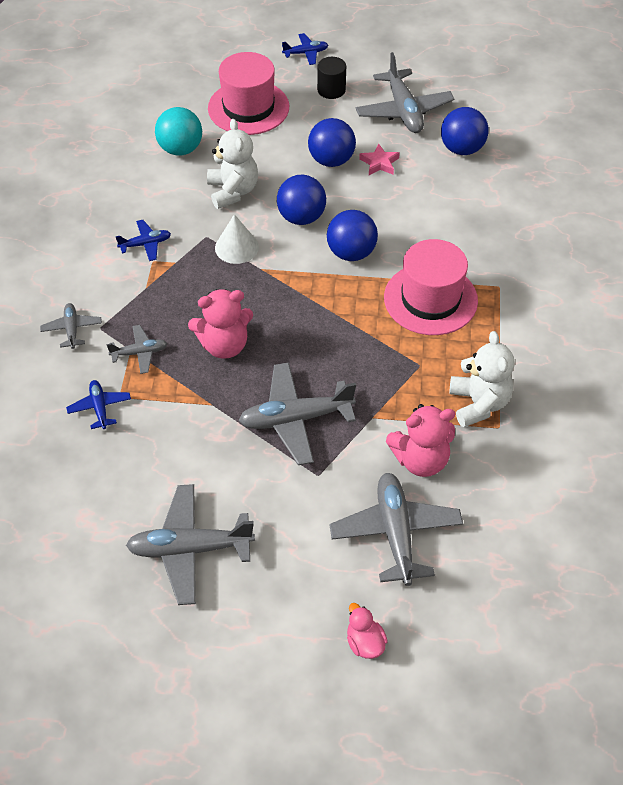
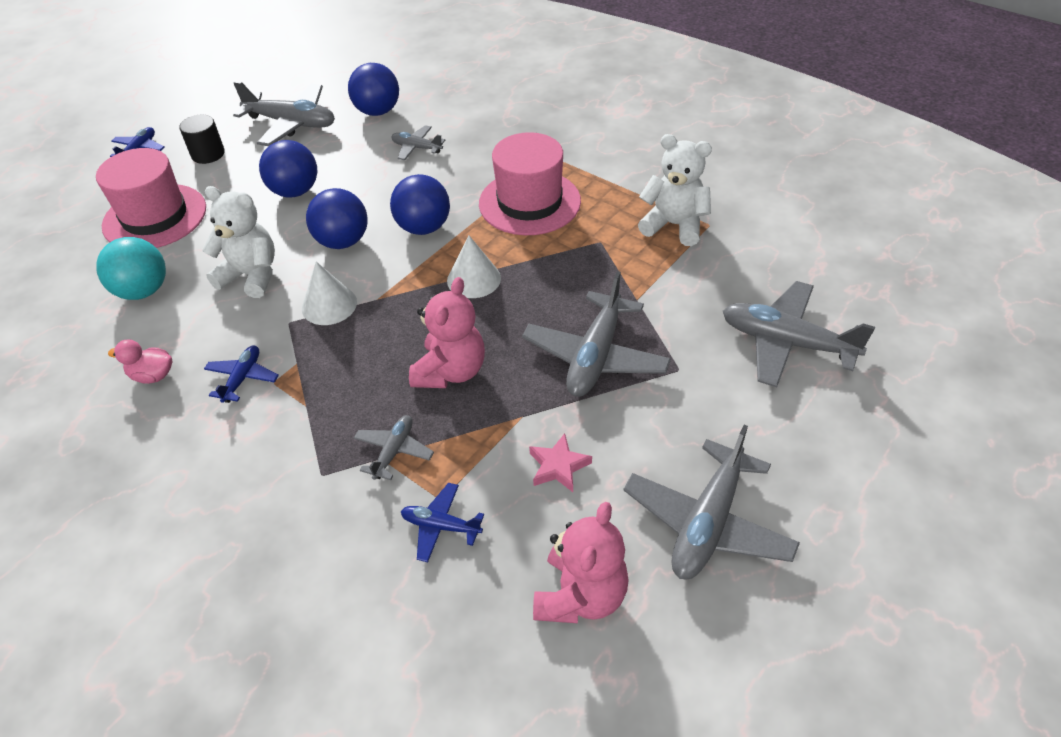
camera: 55 degrees left, 5 degrees down
grey plane [40,303,102,349] -> grey plane moved to [391,125,445,160]
pink duck [347,603,388,659] -> pink duck moved to [108,339,172,384]
pink star [359,143,400,175] -> pink star moved to [529,433,592,492]
pink teddy bear [386,404,455,477] -> pink teddy bear moved to [533,502,629,623]
none -> white cone [447,235,501,298]

